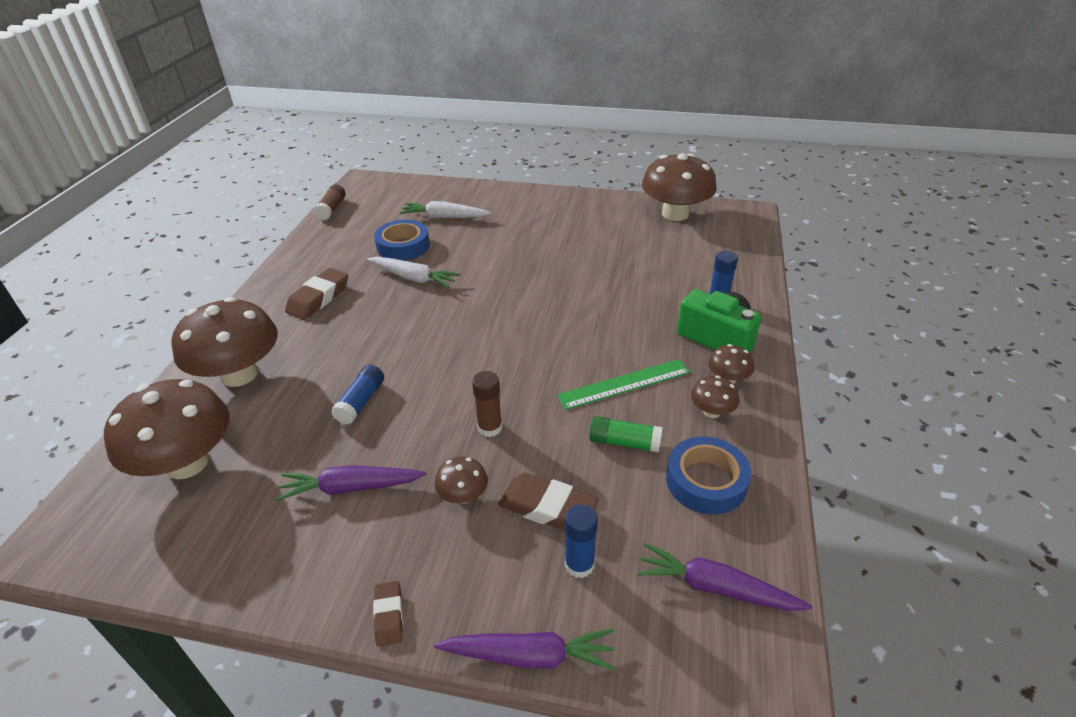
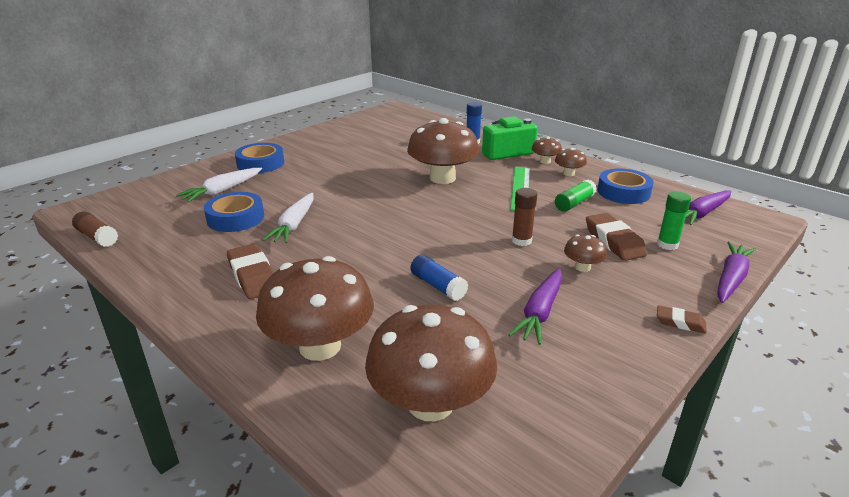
camera: 60 degrees left, 10 degrees down
white carrot [367,257,460,288] -> white carrot turned 135 degrees clockwise [263,193,314,243]
brown eraser [498,473,598,531] -> brown eraser turned 75 degrees counterclockwise [586,213,647,261]
blue glue stick [565,504,598,578] -> green glue stick [657,191,691,250]
brown mushroom [642,153,717,221] -> brown mushroom moved to [407,118,479,184]
none -> blue tape [235,143,284,173]

